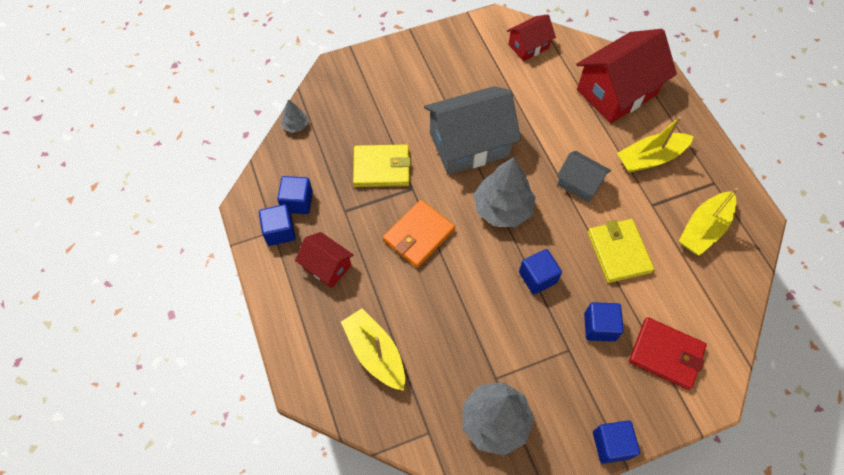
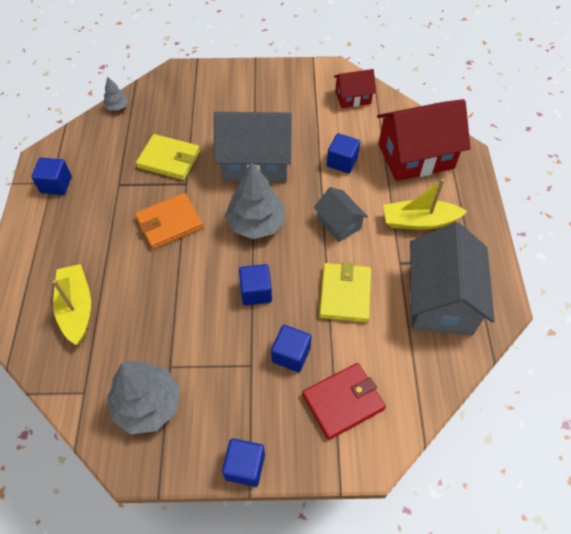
camera: 20 degrees right, 5 degrees down
blue cube [277,176,313,214] -> blue cube moved to [327,133,360,174]
red house [295,232,354,288] -> none
red wallet [629,317,707,390] -> red wallet turned 75 degrees counterclockwise [302,363,386,440]
yellow boat [679,188,738,256] -> grey house [410,222,495,335]

